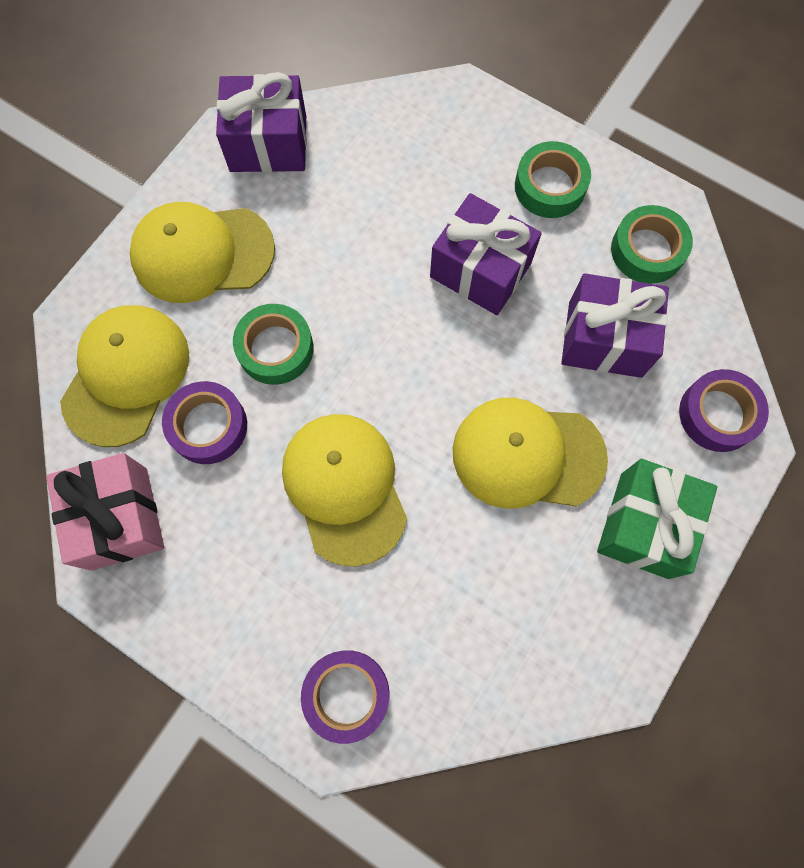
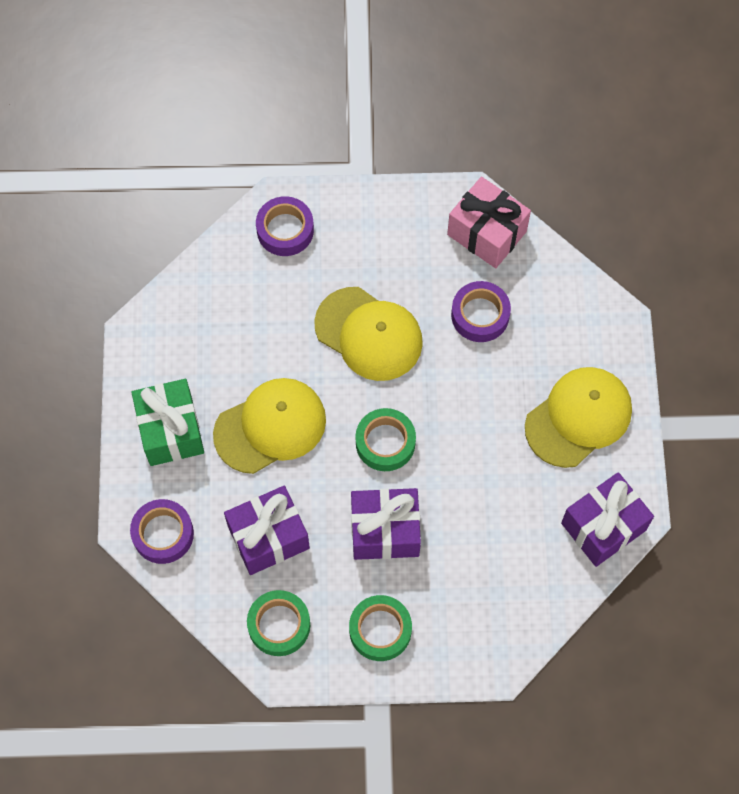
camera: 145 degrees right, 5 degrees down
yellow cap [60,305,189,447] -> none
green tape [233,304,314,385] -> green tape moved to [356,408,416,471]

